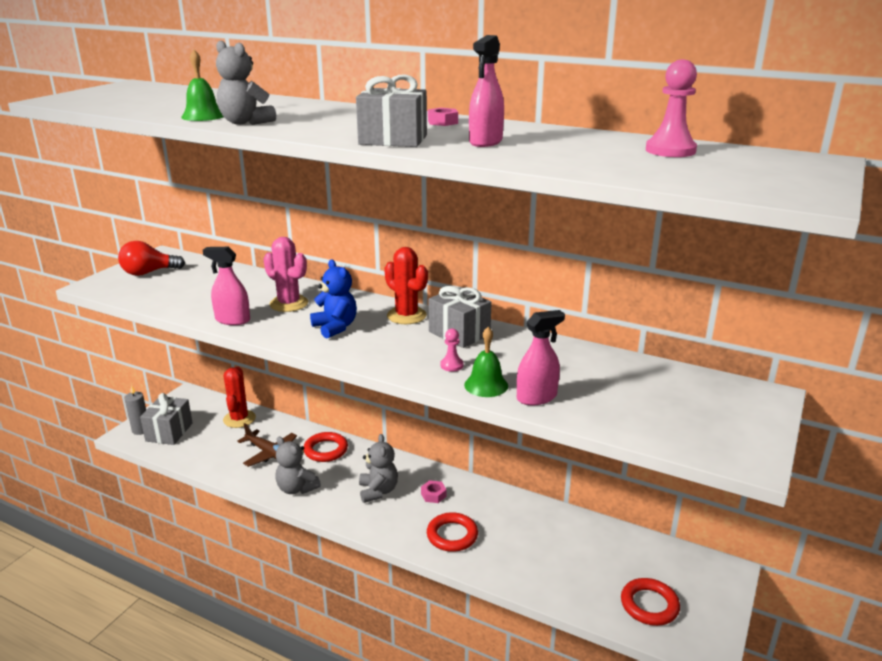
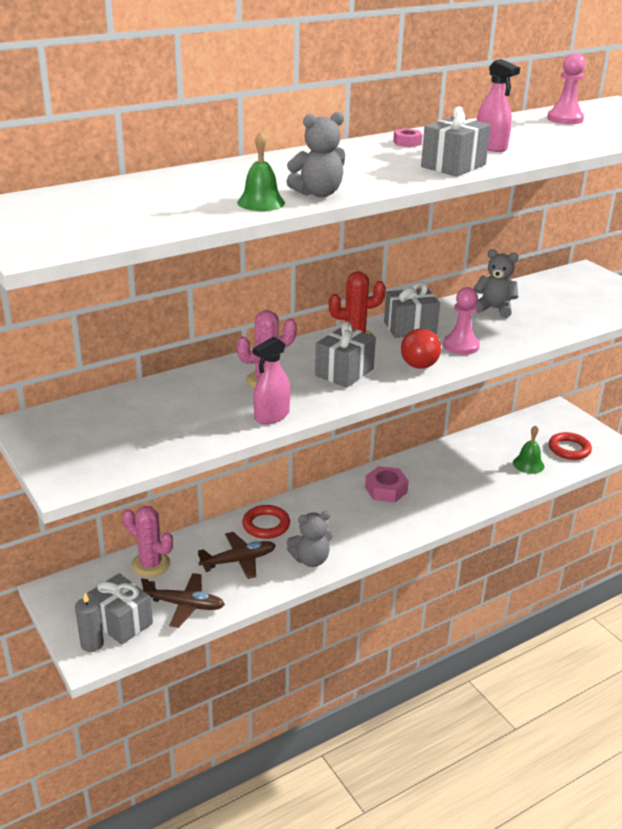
camera: 60 degrees left, 5 degrees up
red light bulb [118,241,185,276] -> red light bulb moved to [401,329,441,369]
red cactus [223,367,256,428] -> pink cactus [123,506,173,577]
blue teddy bear [310,260,357,338] -> grey gift [315,321,376,388]
grey teddy bear [359,434,398,503] -> grey teddy bear moved to [473,249,519,318]
pink nut [421,480,447,503] -> pink nut [365,466,409,503], size x1.76
red ring [427,512,478,552] -> none
pink pawn [440,328,463,372] -> pink pawn [443,287,480,355], size x1.77
green bell [464,327,508,397] -> green bell moved to [513,425,544,474]
pink spray bottle [517,310,565,405] -> none
none -> brown plane [141,573,225,628]

